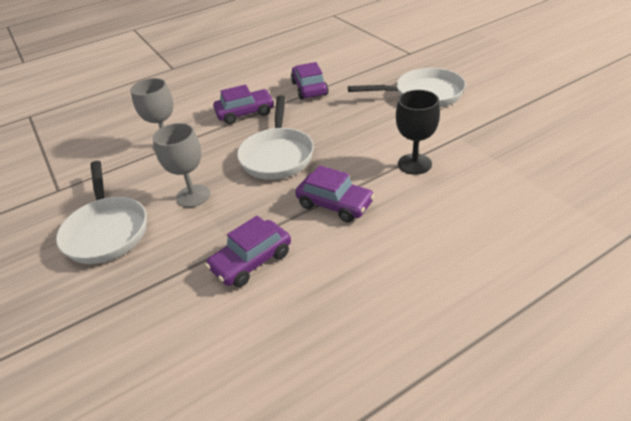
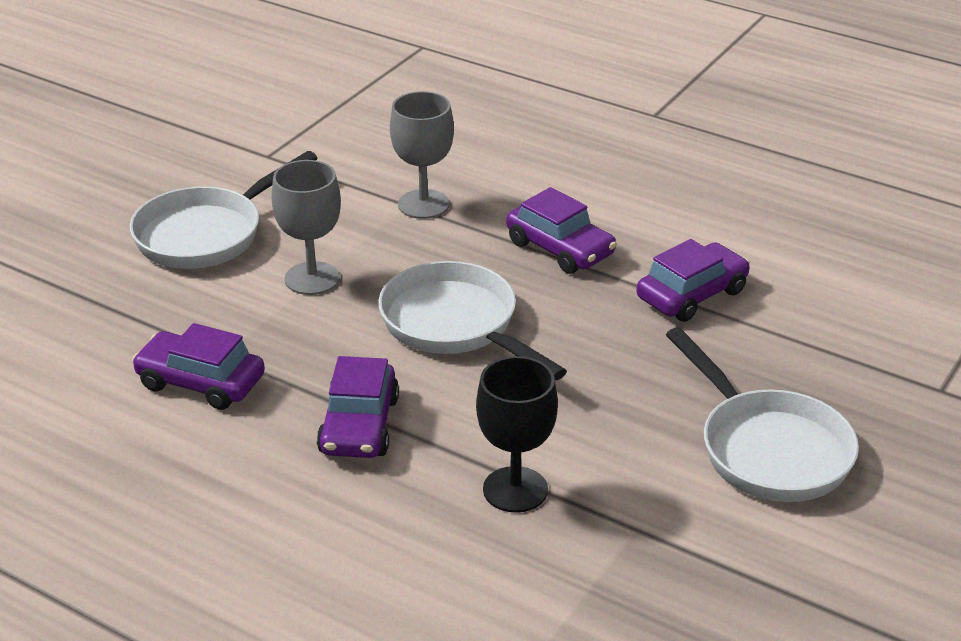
camera: 60 degrees right, 5 degrees down
white pan [237,95,314,180] -> white pan turned 75 degrees clockwise [378,261,567,380]

